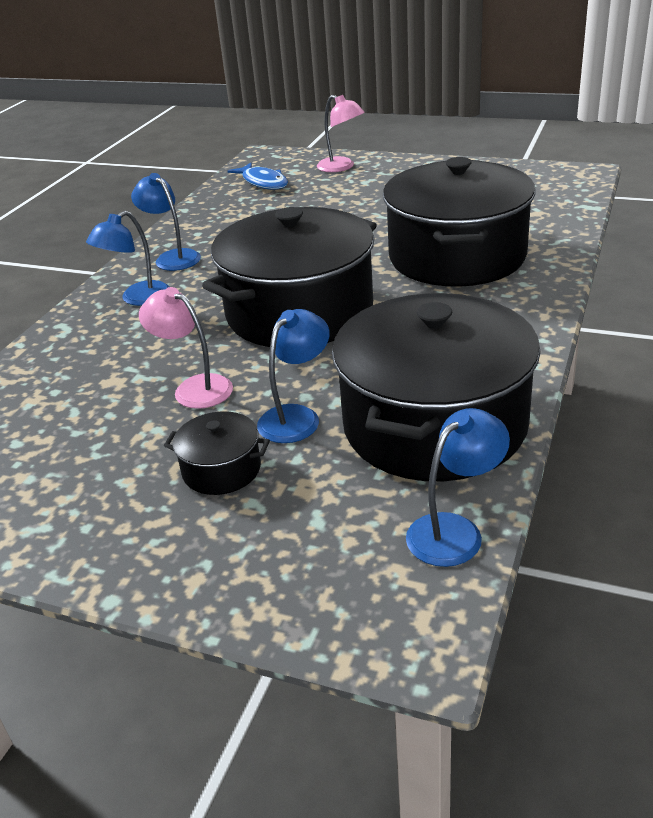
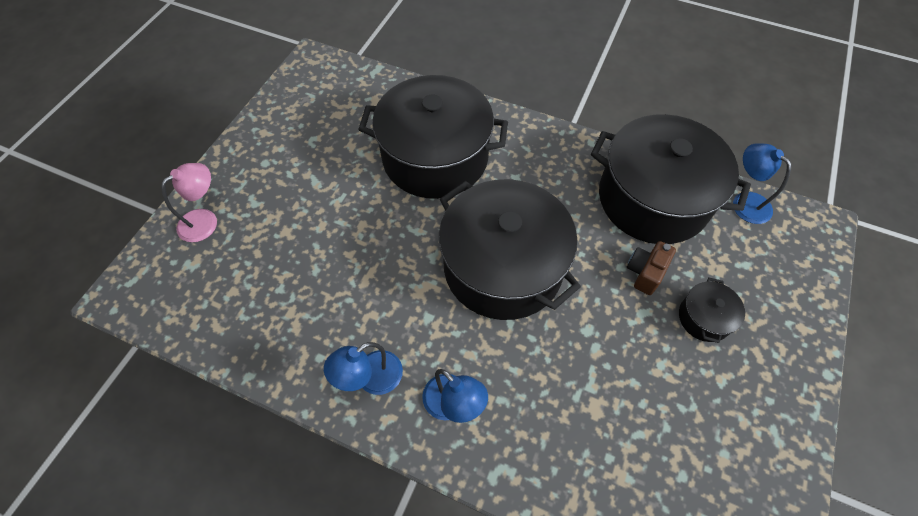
camera: 90 degrees left, 25 degrees up
pink lamp [139,287,233,409] -> none
blue fish [228,163,288,190] -> none
blue lamp [257,309,330,443] -> brown camera [627,241,676,295]

